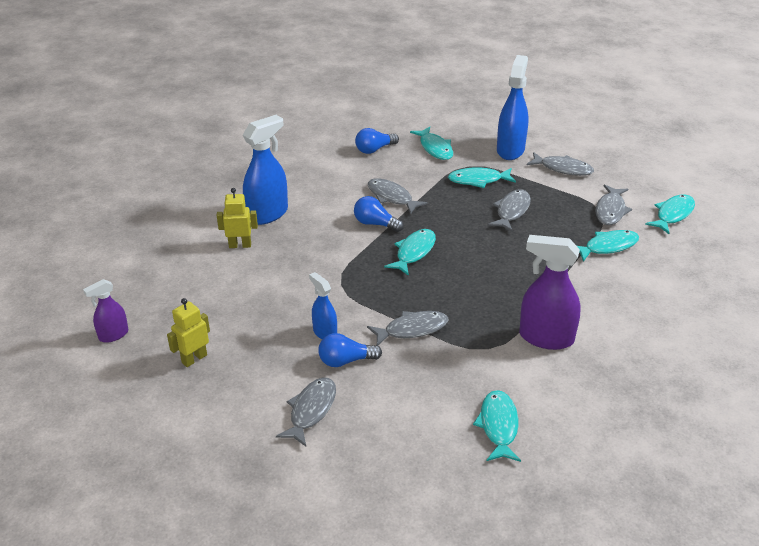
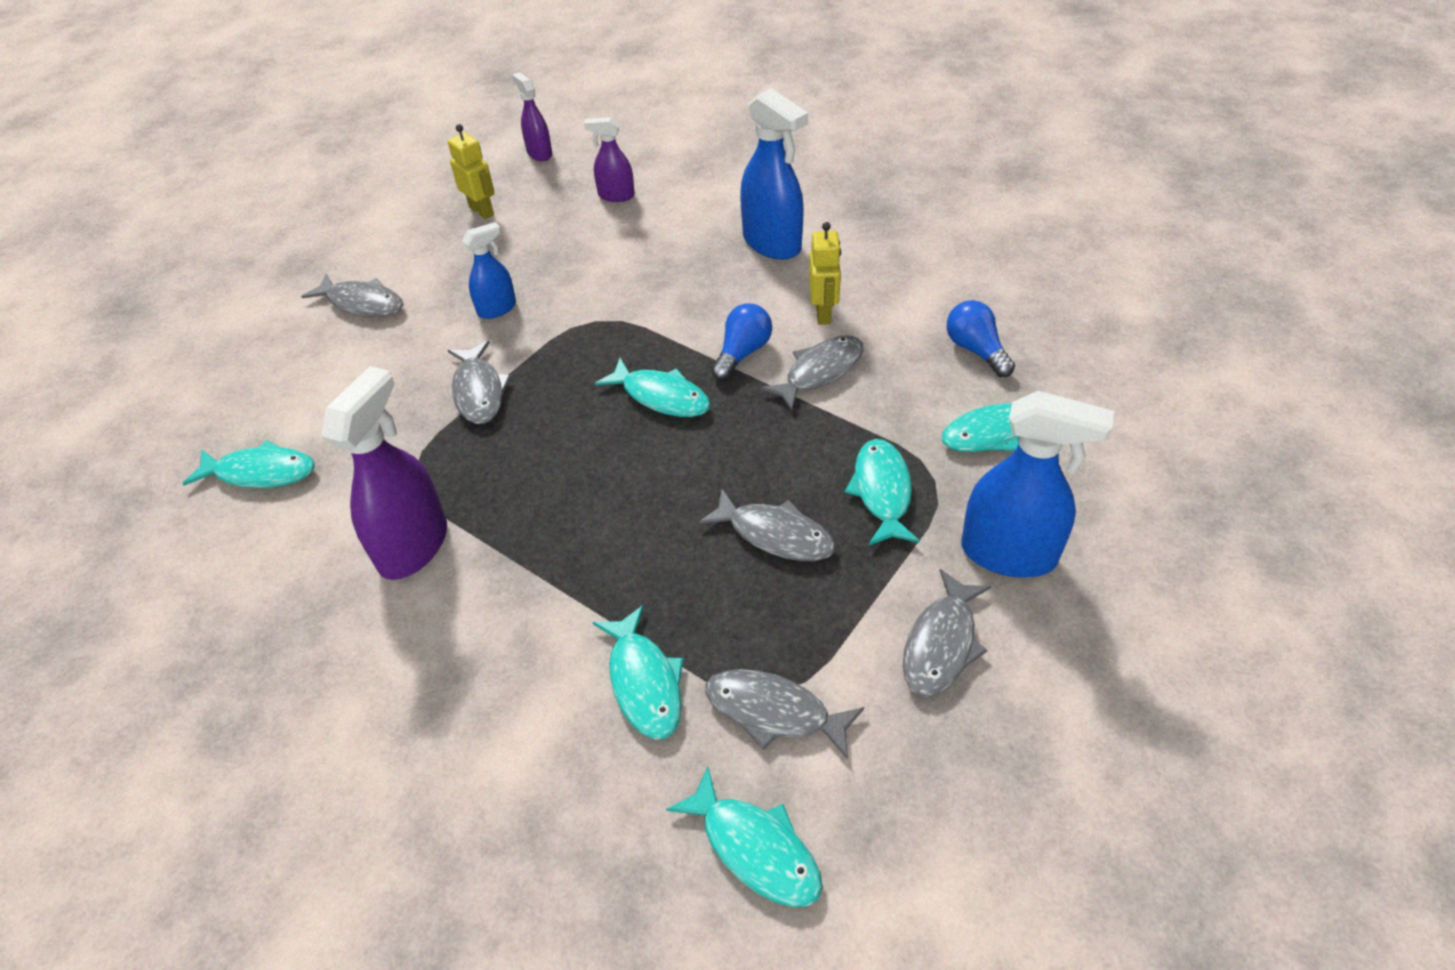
camera: 95 degrees right, 10 degrees up
yellow robot [217,188,258,248] -> yellow robot moved to [809,222,841,325]
blue light bulb [318,333,382,367] -> none
none -> purple spray bottle [584,117,635,202]

